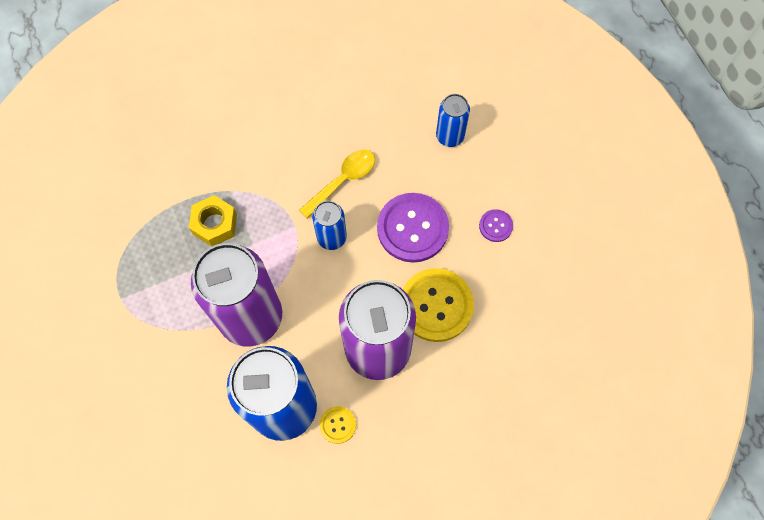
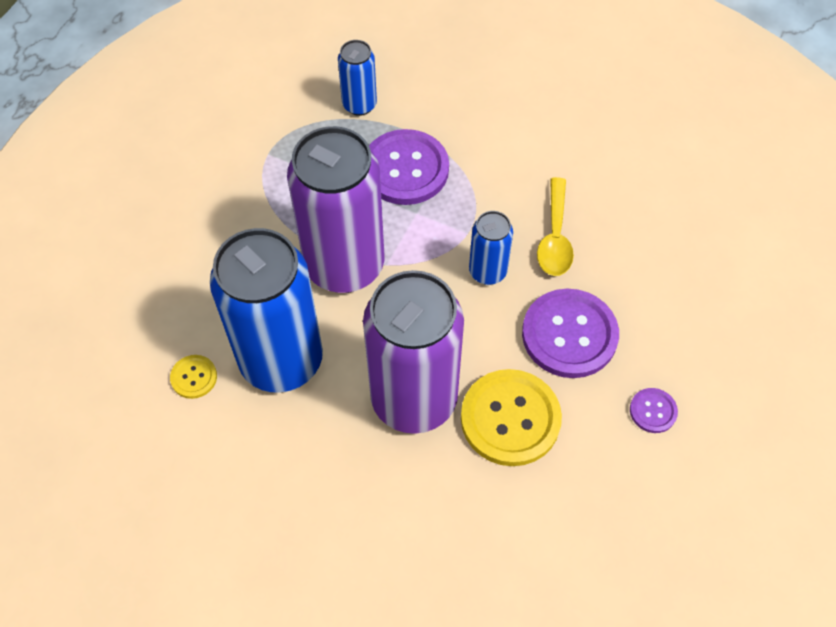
camera: 50 degrees right, 10 degrees down
yellow nut [189,195,237,246] -> purple button [369,129,449,205]
yellow spoon [299,149,375,218] -> yellow spoon turned 90 degrees clockwise [537,177,574,276]
yellow button [319,406,356,444] -> yellow button moved to [170,355,217,399]
blue can [436,94,470,147] -> blue can moved to [338,40,377,116]

